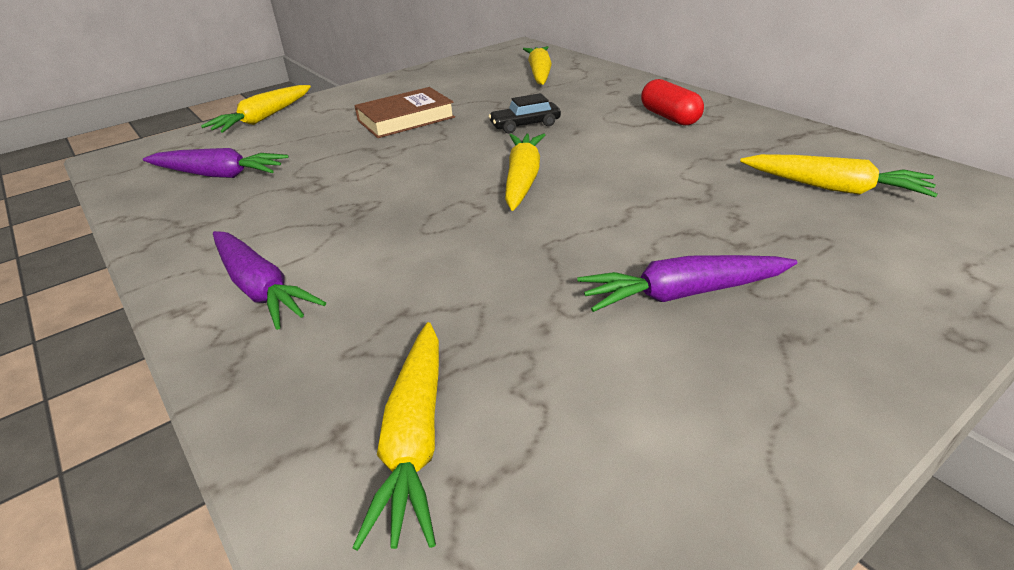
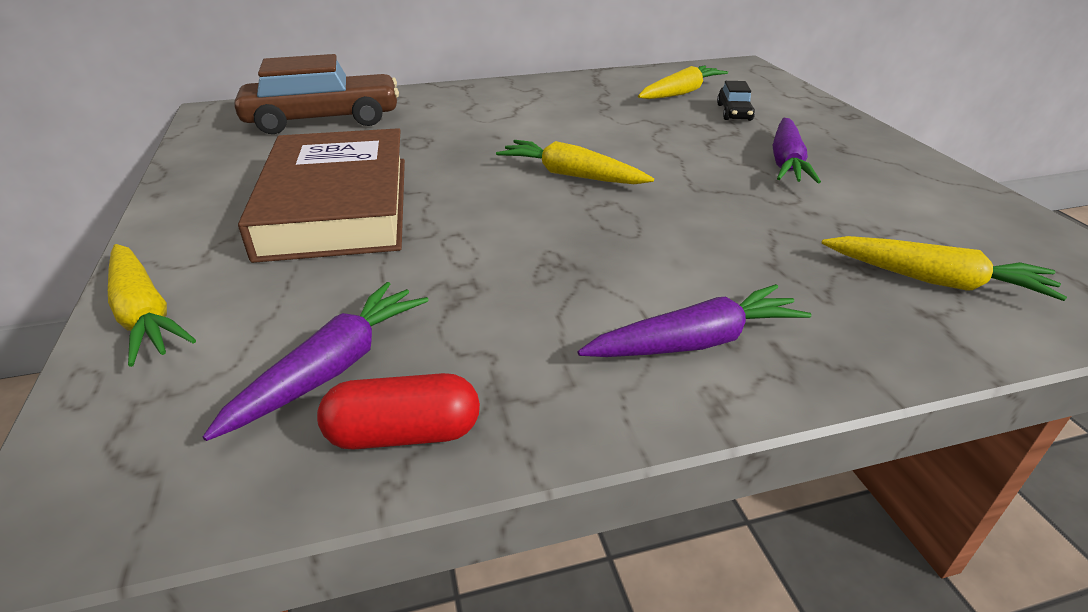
camera: 70 degrees left, 0 degrees up
brown book [354,87,455,138] -> brown book [238,128,405,263], size x1.74
black car [489,93,561,133] -> black car moved to [717,81,755,121]
yellow carrot [523,46,552,85] -> brown car [234,54,399,134]
red capsule [641,79,704,126] -> red capsule moved to [317,373,480,450]

